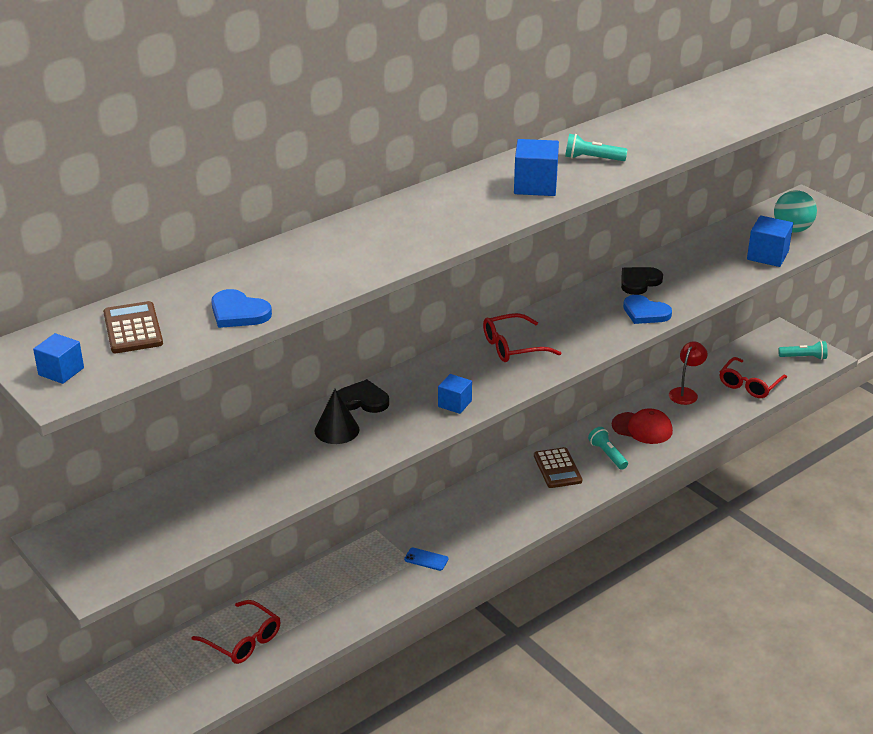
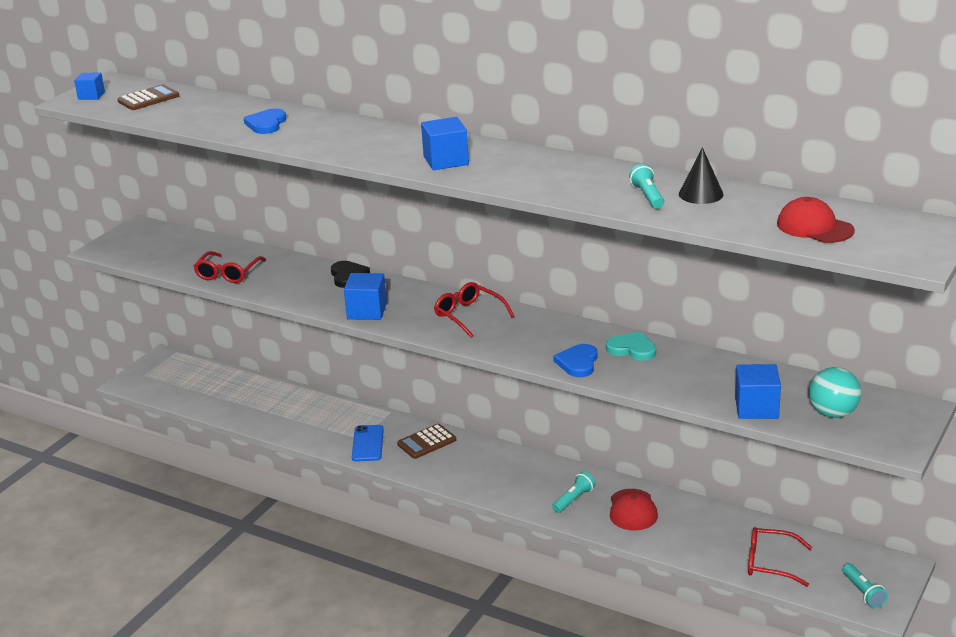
camera: 70 degrees right, 5 degrees down
red glasses [191,600,280,664] -> red glasses moved to [193,251,266,283]
blue heart [211,289,272,328] -> blue heart moved to [244,108,286,134]
black cone [315,389,359,444] -> black cone moved to [679,147,724,204]
blue phone [404,548,448,571] -> blue phone [352,425,384,462], size x1.63
blue cube [438,374,472,414] -> blue cube [344,273,387,320], size x1.57
brown calculator [534,447,582,488] -> brown calculator moved to [397,424,456,459]
turquoise flashlight [565,134,628,161] -> turquoise flashlight moved to [629,164,664,209]
black heart [621,267,663,295] -> turquoise heart [606,332,656,361]
red lamp [669,341,708,405] -> none
none -> red cap [777,197,855,243]

